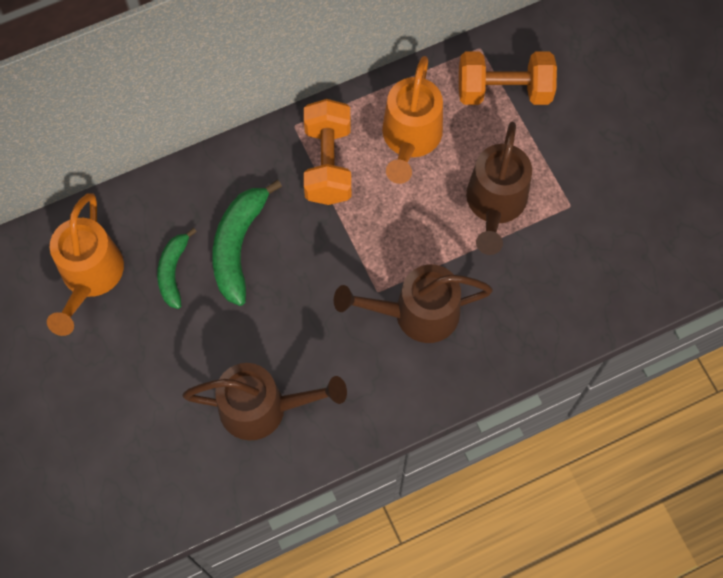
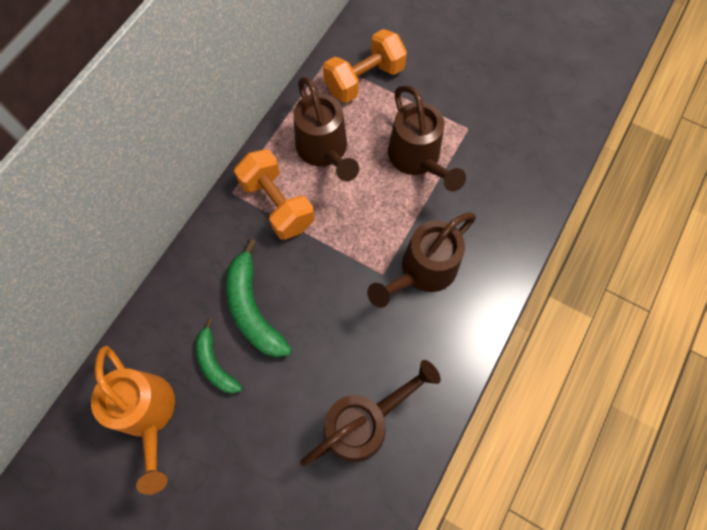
camera: 35 degrees left, 0 degrees up
orange watering can [382,56,443,184] -> brown watering can [293,77,359,181]

